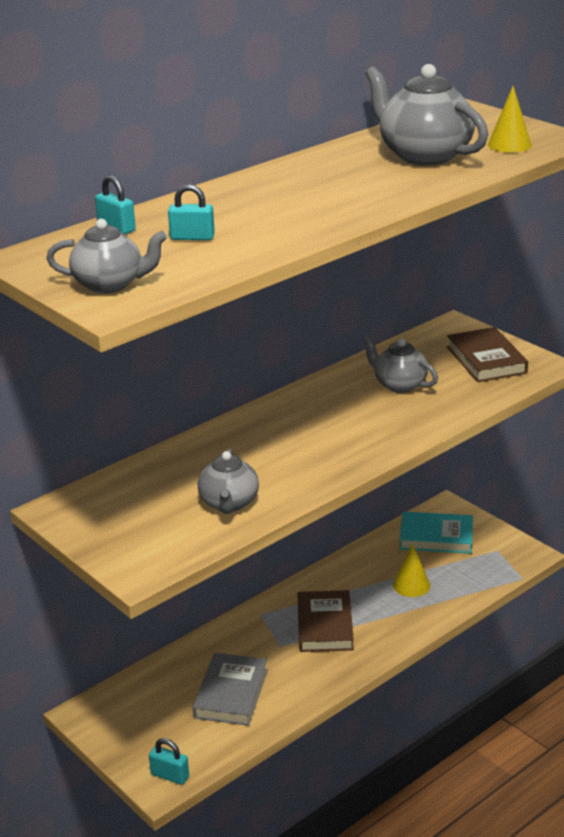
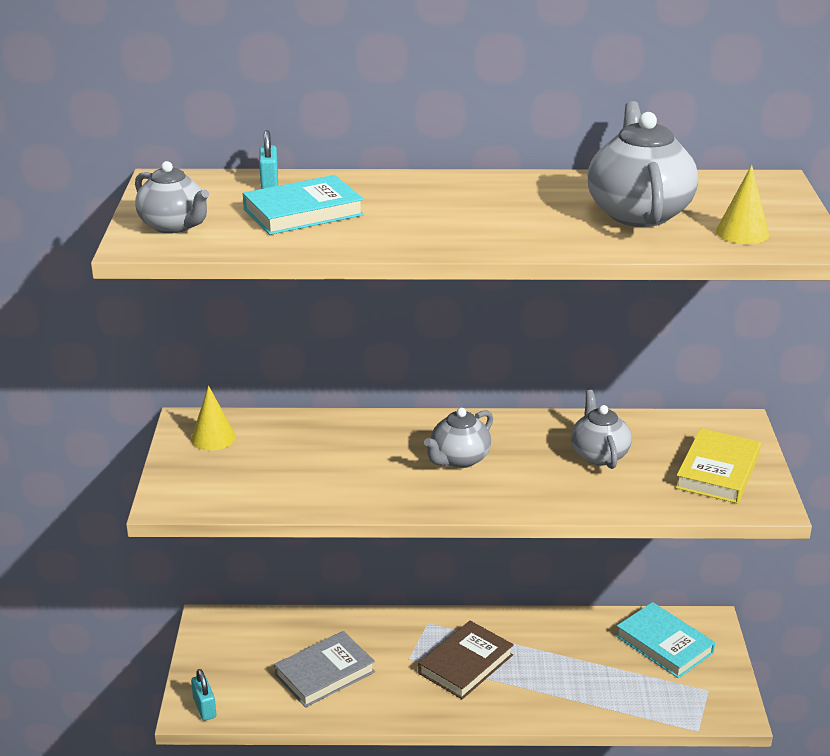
camera: 40 degrees right, 0 degrees up
turquoise padlock [168,184,215,240] -> turquoise book [243,175,364,235]
grey teapot [198,449,259,514] -> grey teapot moved to [424,408,493,468]
yellow cone [393,544,430,597] -> yellow cone moved to [191,385,236,451]
brown book [447,327,528,382] -> yellow book [675,428,761,504]

